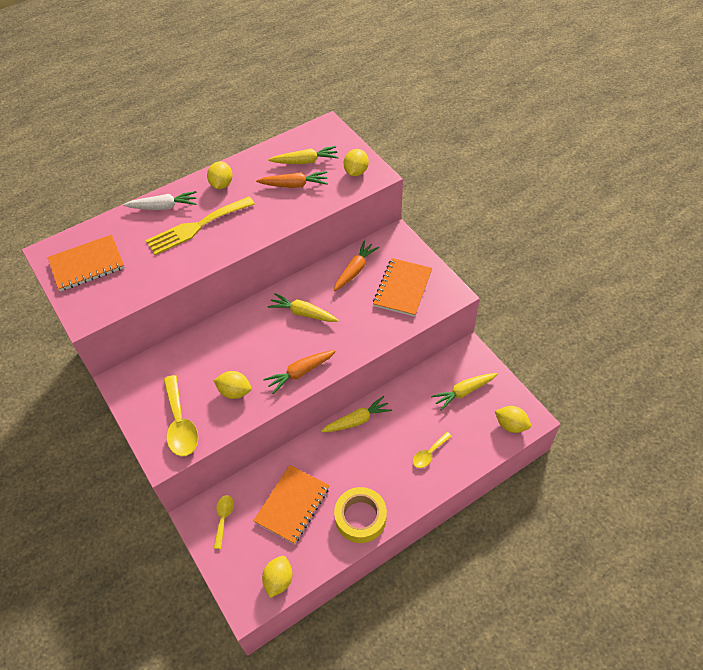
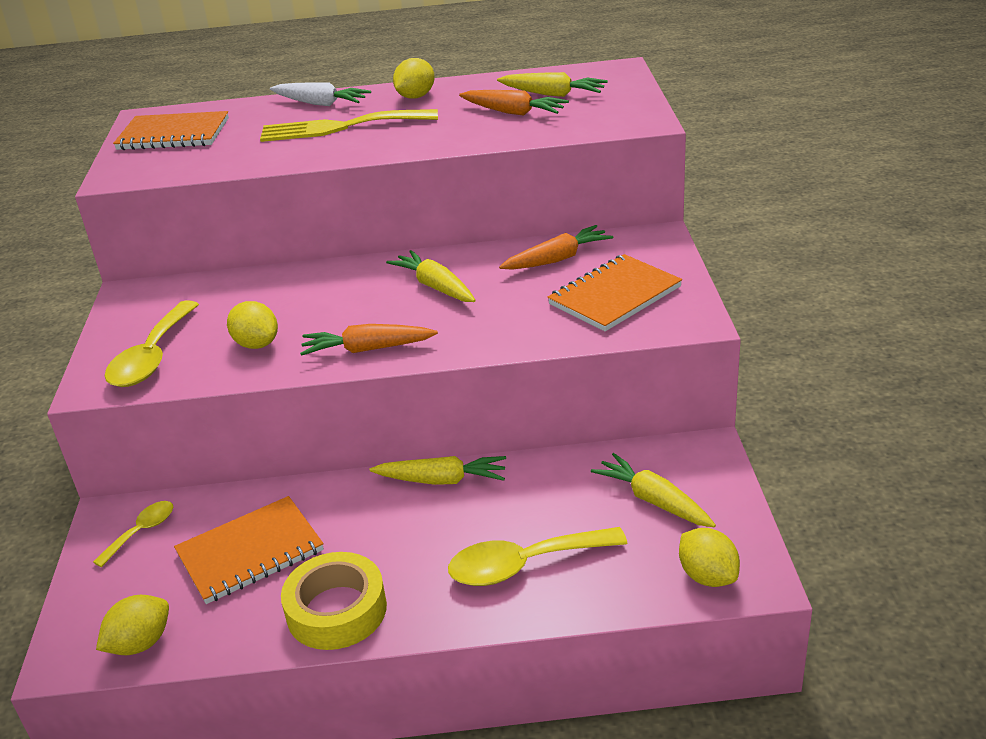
camera: 30 degrees right, 20 degrees down
yellow lemon [344,149,369,176] -> none
yellow spoon [413,432,452,468] -> yellow spoon [448,527,628,586], size x1.77
yellow carrot [431,373,497,411] -> yellow carrot turned 45 degrees clockwise [591,453,716,528]

